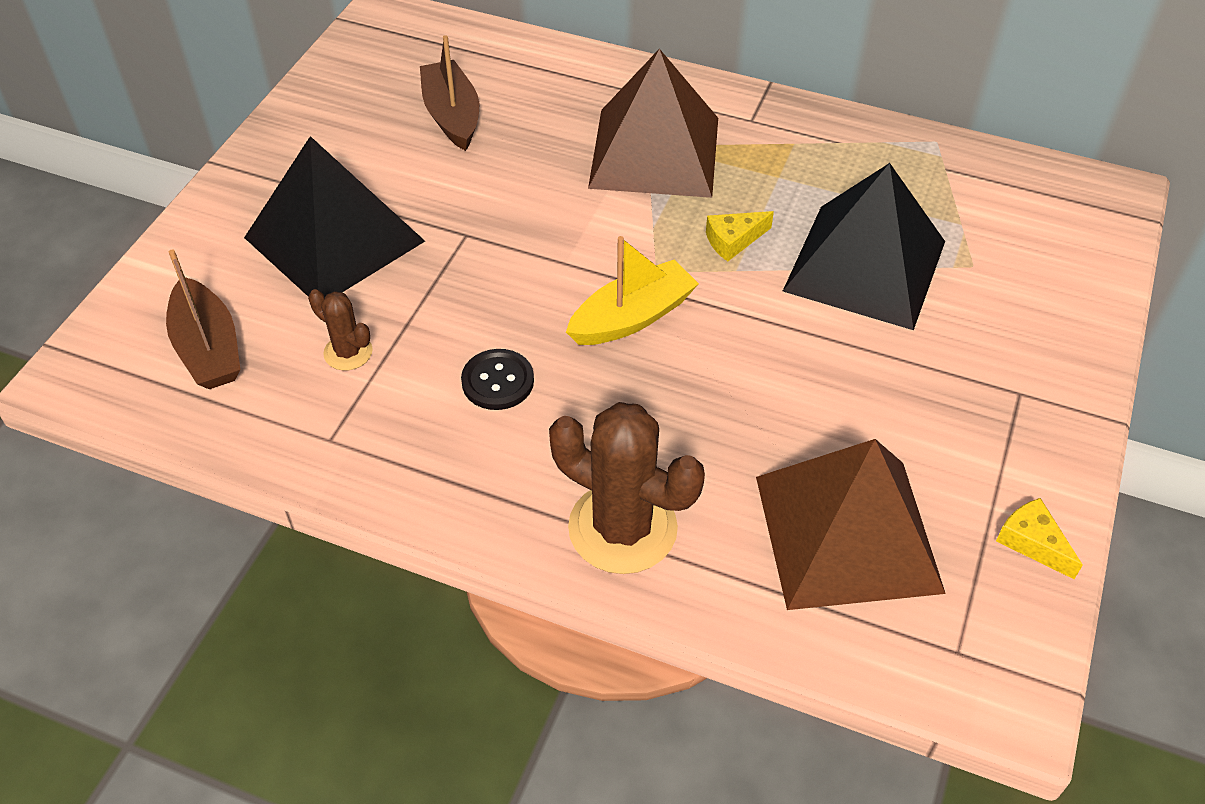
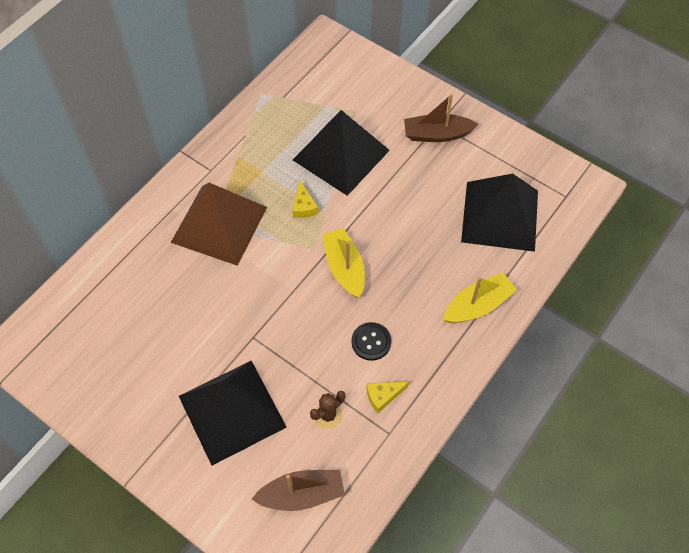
camera: 75 degrees left, 10 degrees up
brown boat [420,35,479,151] -> brown boat moved to [404,94,478,142]
brown cactus [549,402,705,574] -> yellow boat [443,273,517,323]
brown pyramid [756,439,946,610] -> black pyramid [461,174,538,252]
yellow cheese [996,498,1083,579] -> yellow cheese moved to [367,382,409,413]

